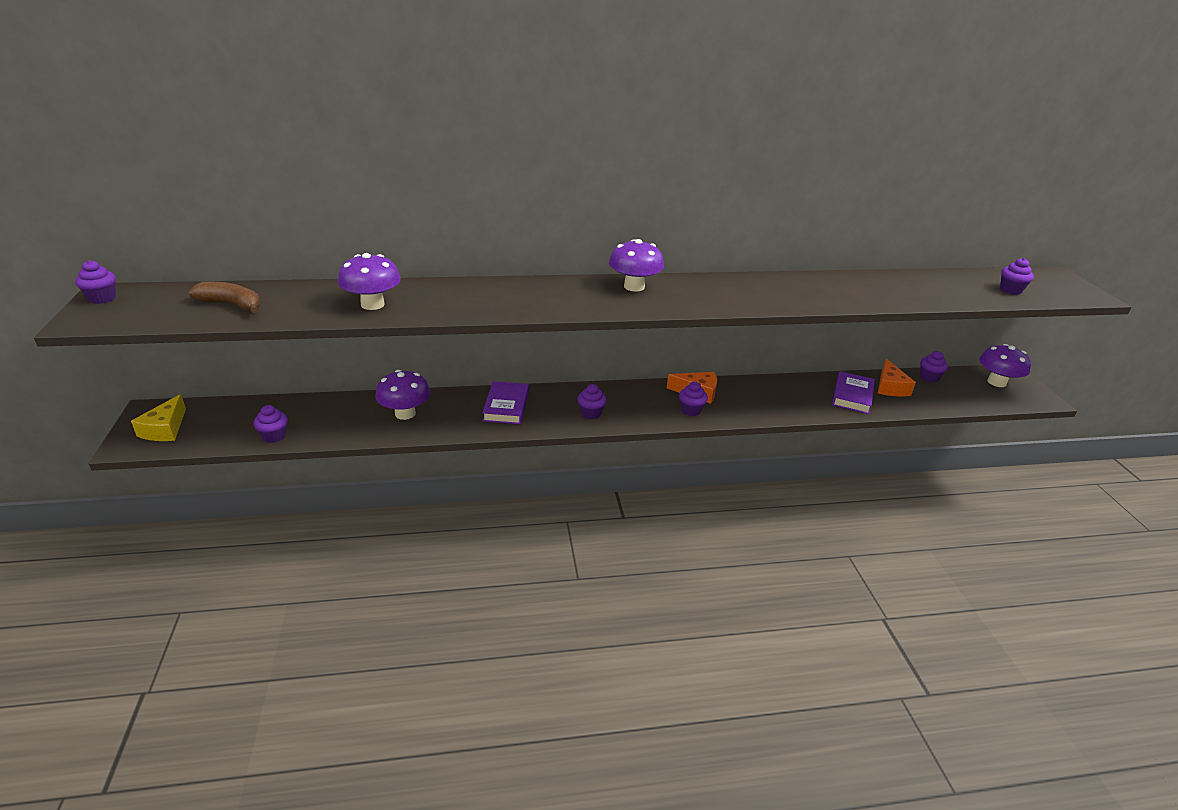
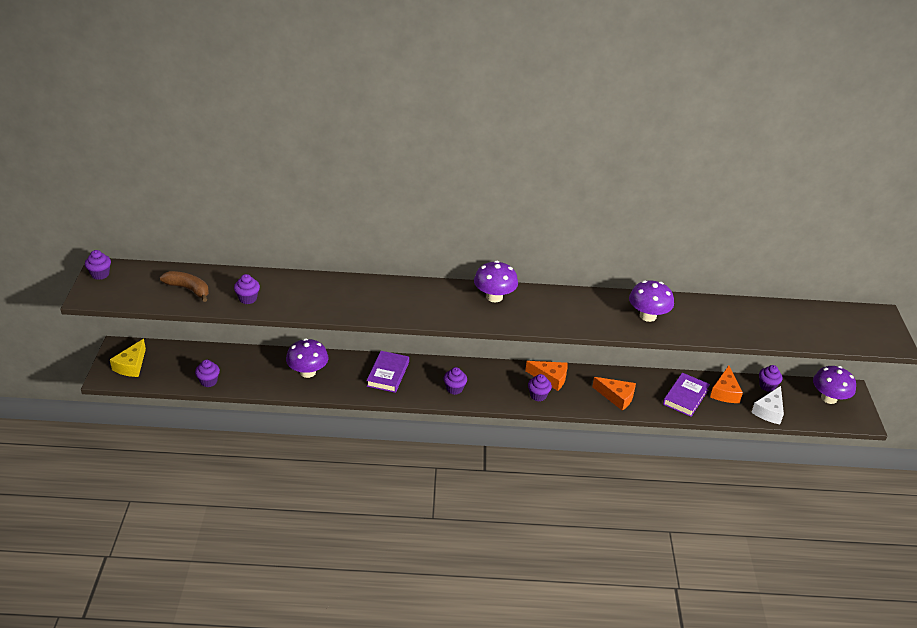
camera: 10 degrees right, 5 degrees up
purple mushroom [338,253,401,310] -> purple mushroom moved to [629,280,674,322]
purple cupcake [1000,258,1034,295] -> purple cupcake moved to [234,274,260,304]
none -> orange cheese [592,377,636,411]
none -> white cheese [751,386,784,424]

